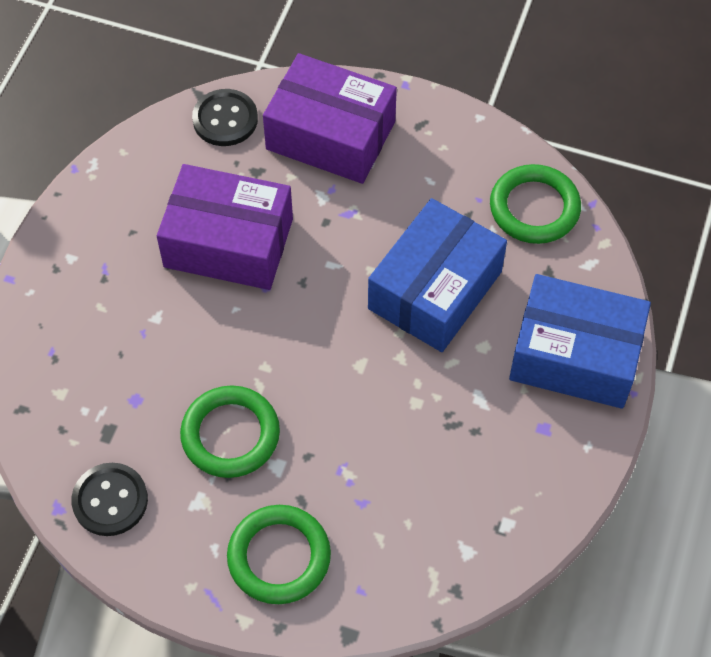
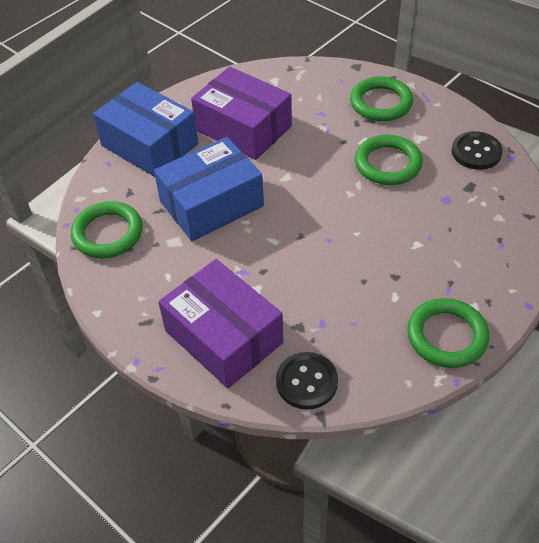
camera: 155 degrees left, 10 degrees down
purple box [157,164,293,290] -> purple box moved to [191,66,292,160]
none -> green ring [407,298,489,368]

